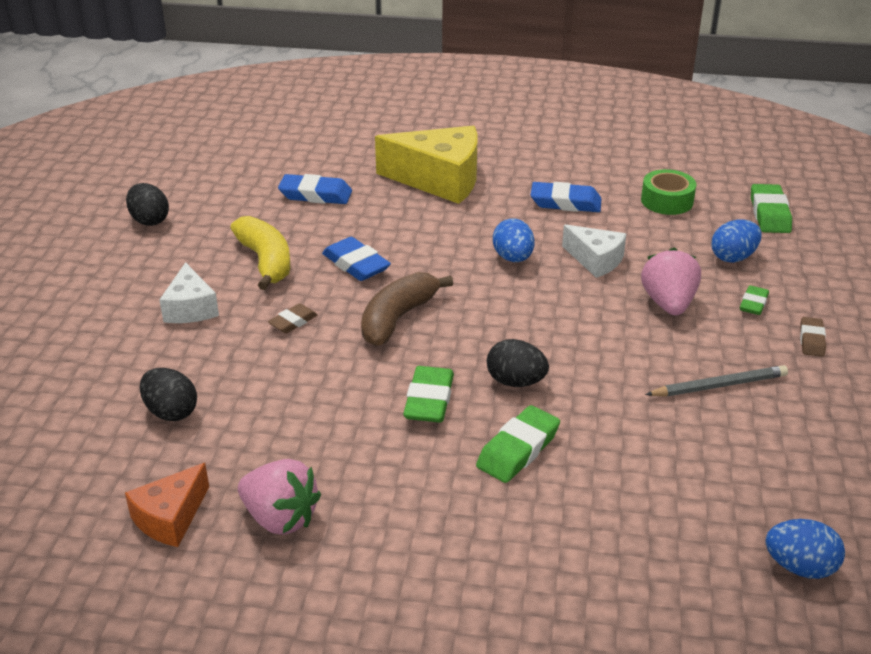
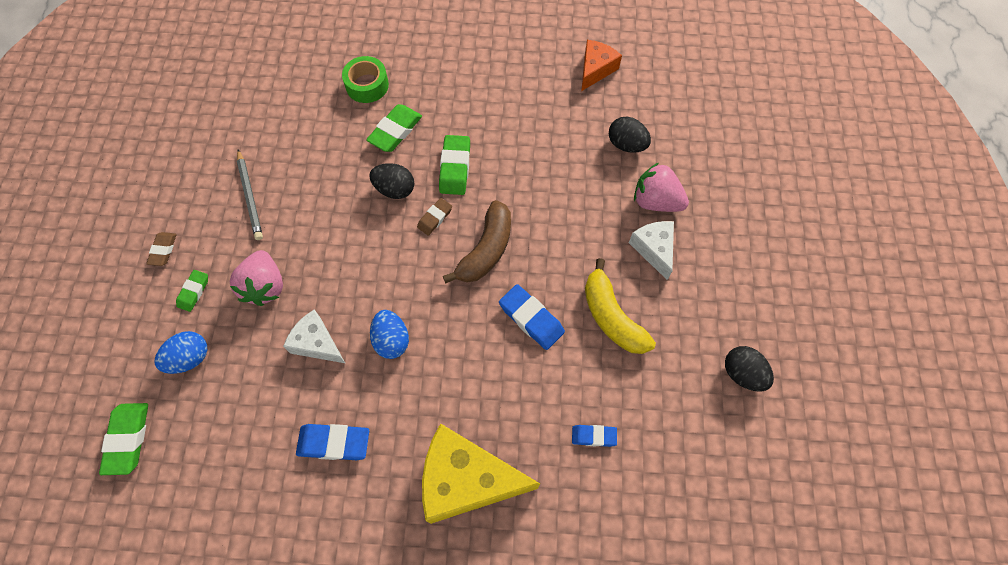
camera: 175 degrees right, 30 degrees up
pink strawberry [238,459,321,535] -> pink strawberry moved to [634,163,689,212]
brown eraser [268,303,318,333] -> brown eraser moved to [417,198,452,236]
blue eraser [278,174,352,204] -> blue eraser [572,425,617,447], size x0.61
green tape [641,169,696,215] -> green tape moved to [342,56,389,103]
grey pencil [645,365,788,397] -> grey pencil turned 90 degrees counterclockwise [237,149,263,240]
blue egg [765,519,845,579] -> none

